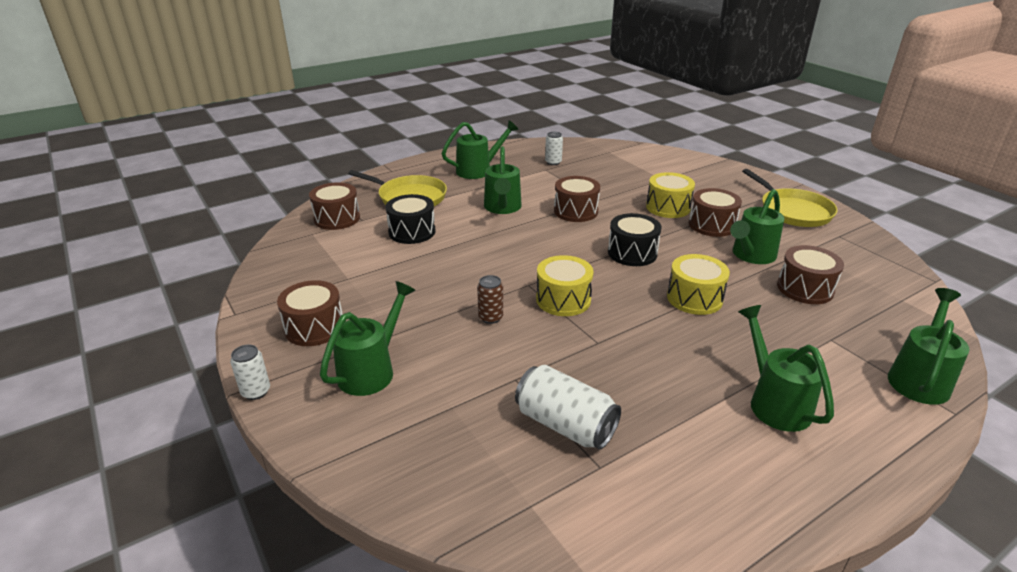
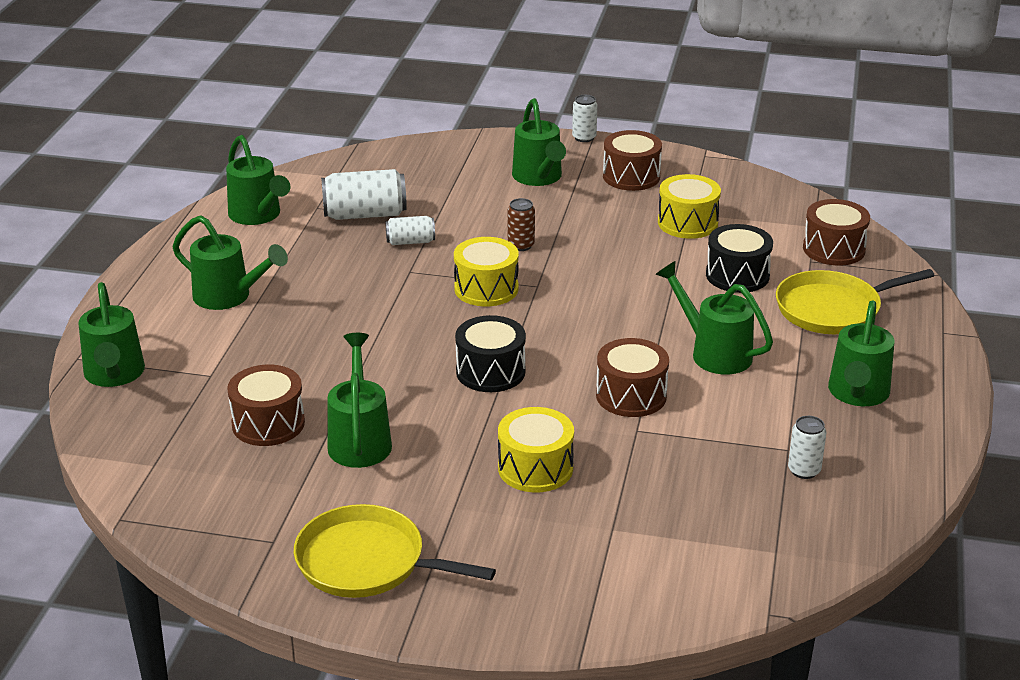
camera: 135 degrees right, 0 degrees up
yellow drum [667,254,730,315] -> yellow drum moved to [658,174,721,239]
brown drum [689,188,742,237] -> none
none -> green watering can [226,135,290,225]
none -> white can [385,216,435,245]

